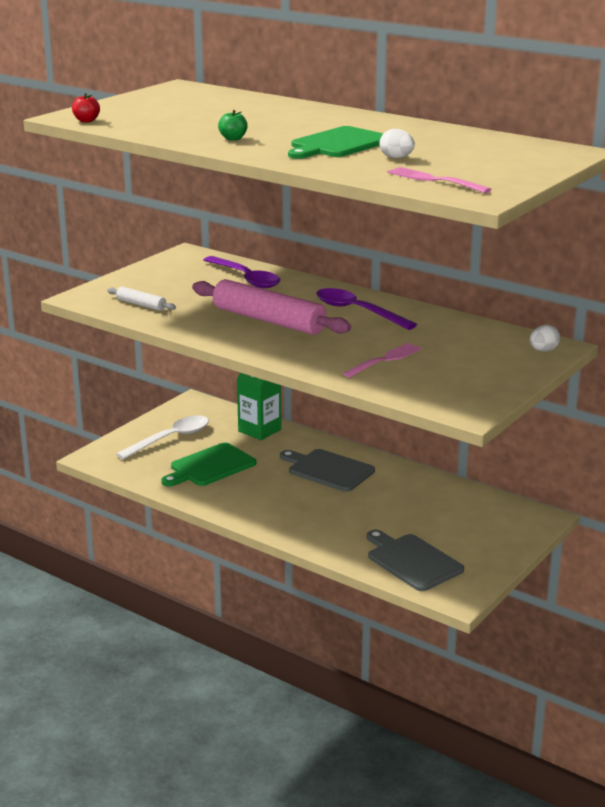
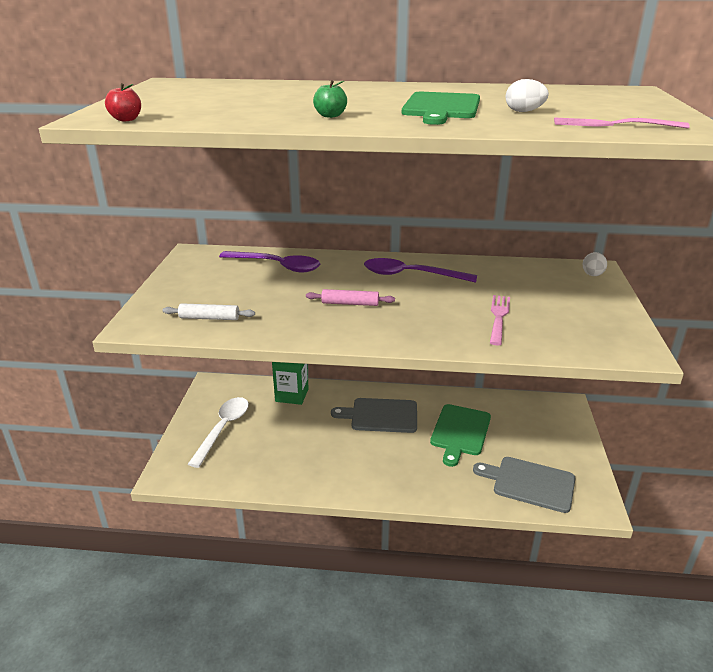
camera: 30 degrees left, 5 degrees up
green cutting board [161,442,256,487] -> green cutting board moved to [430,404,491,467]
pink rolling pin [192,279,351,335] -> pink rolling pin [306,289,395,306], size x0.47

